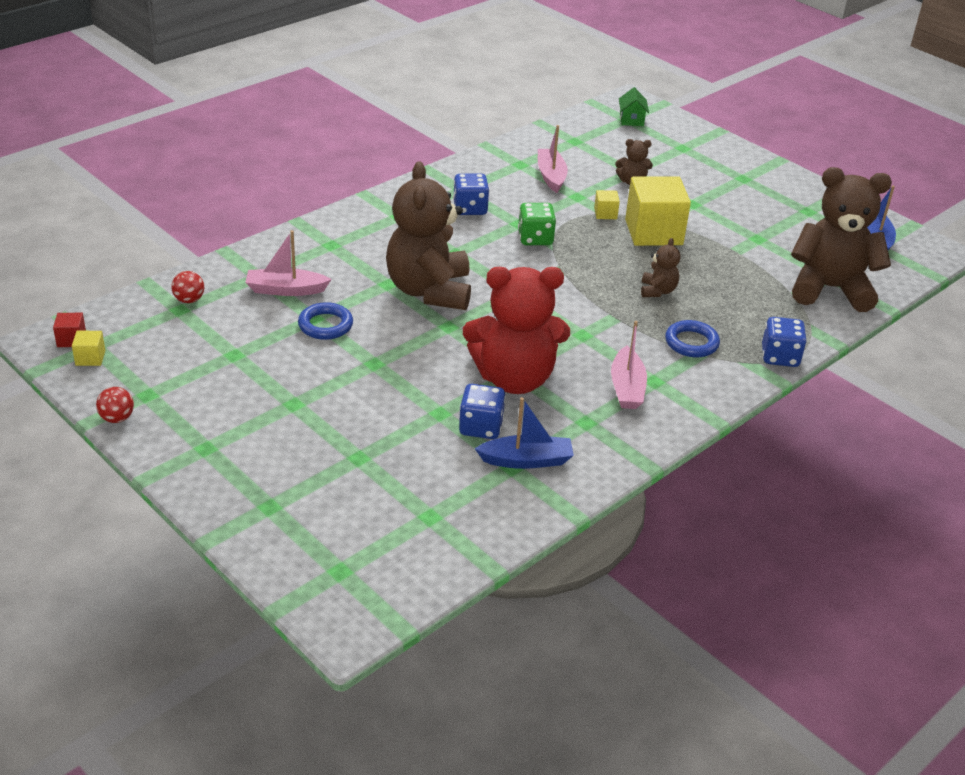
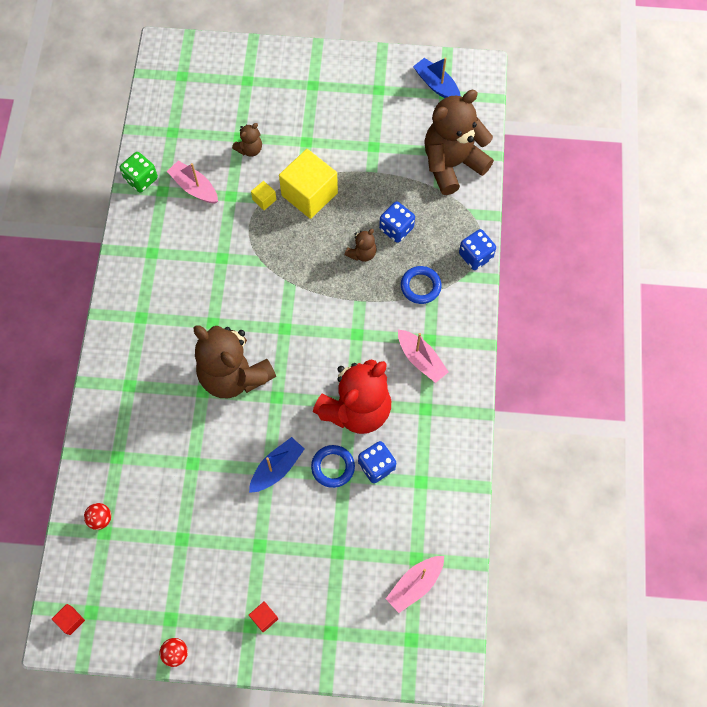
camera: 40 degrees left, 30 degrees up
yellow cube [72,331,105,366] -> none
pink boat [245,230,332,296] -> pink boat moved to [386,556,444,613]
blue ring [298,302,353,340] -> blue ring moved to [311,445,355,488]
blue dice [453,174,489,215] -> blue dice moved to [379,202,415,243]
blue boat [475,397,574,469] -> blue boat moved to [249,437,304,493]
green dice [518,203,556,245] -> green dice moved to [120,152,158,192]
green house [619,87,649,126] -> none
brown teddy bear [641,238,680,297] -> brown teddy bear turned 75 degrees clockwise [345,229,377,262]
none -> red cube [249,601,278,632]

